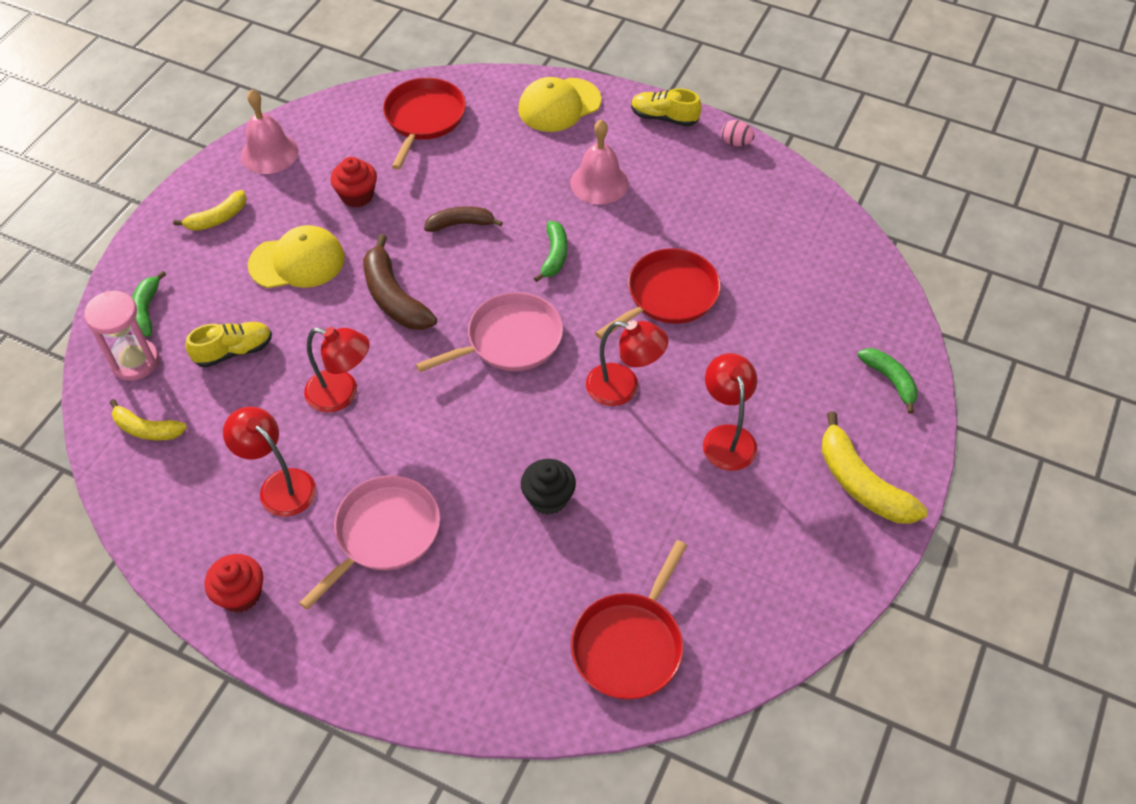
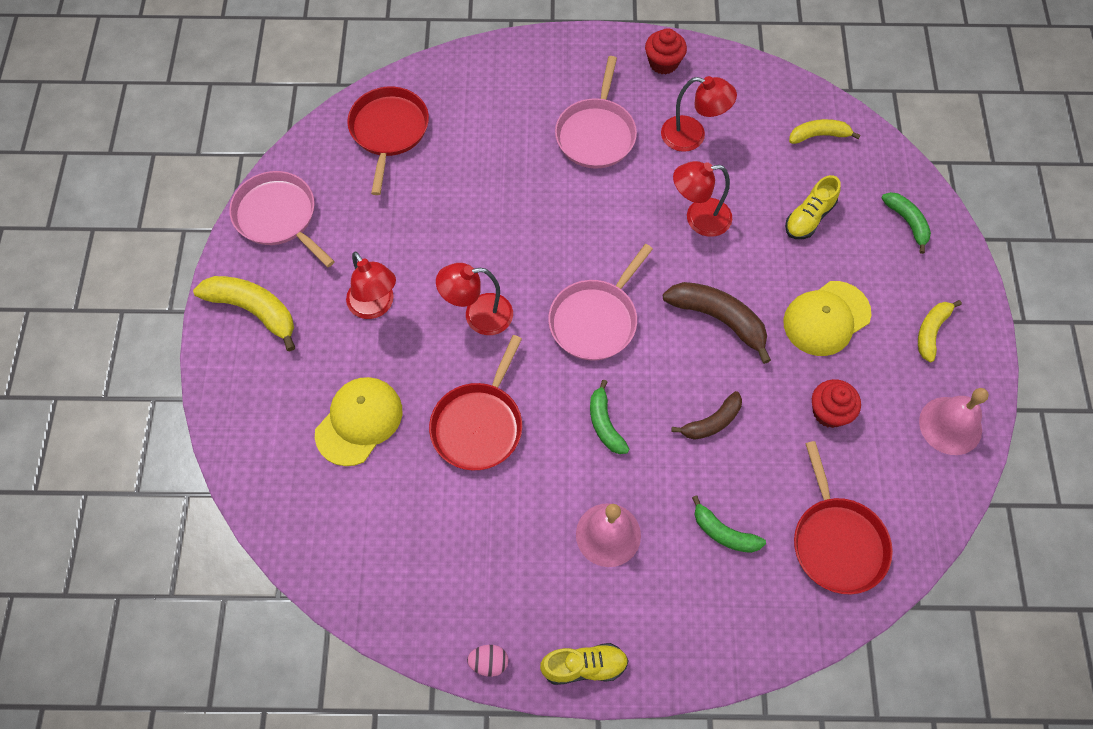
camera: 155 degrees right, 10 degrees up
pink hourglass [84,291,159,381] -> none
yellow cap [518,77,601,132] -> yellow cap moved to [315,377,402,466]
black cupcake [521,459,576,515] -> none
green banana [858,348,918,414] -> green banana moved to [692,495,766,553]
none -> pink pan [229,171,335,267]

